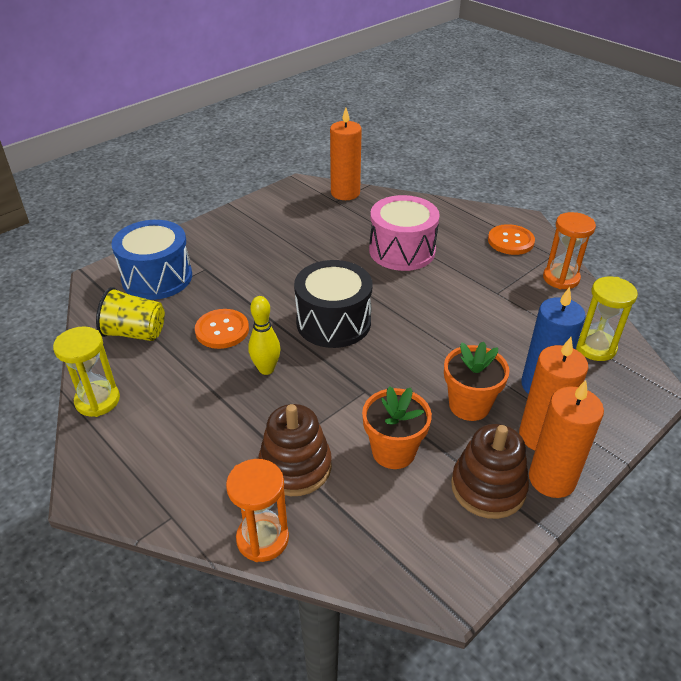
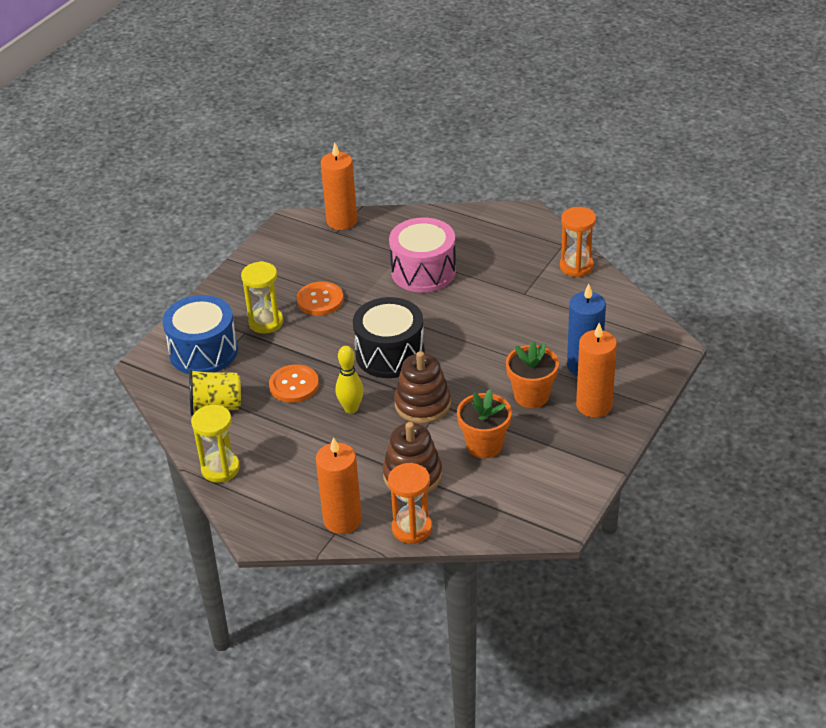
camera: 15 degrees left, 0 degrees up
brown stacking toy [451,424,529,519] -> brown stacking toy moved to [394,351,451,424]
orange button [488,224,535,255] -> orange button moved to [297,281,343,316]
orange candle [529,380,604,498] -> orange candle moved to [316,437,362,534]
yellow hourglass [576,277,638,361] -> yellow hourglass moved to [241,261,283,334]

